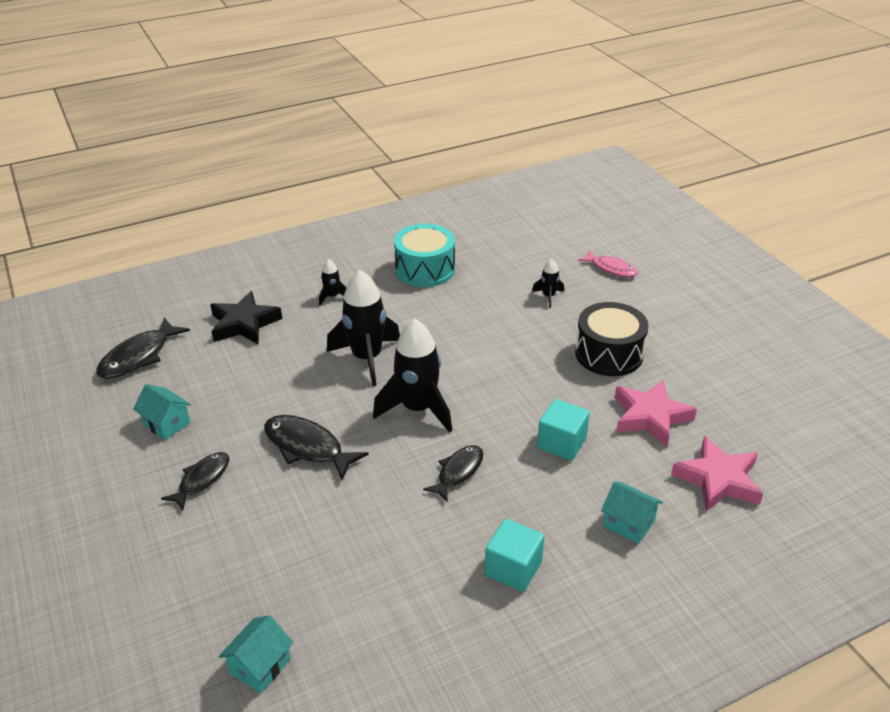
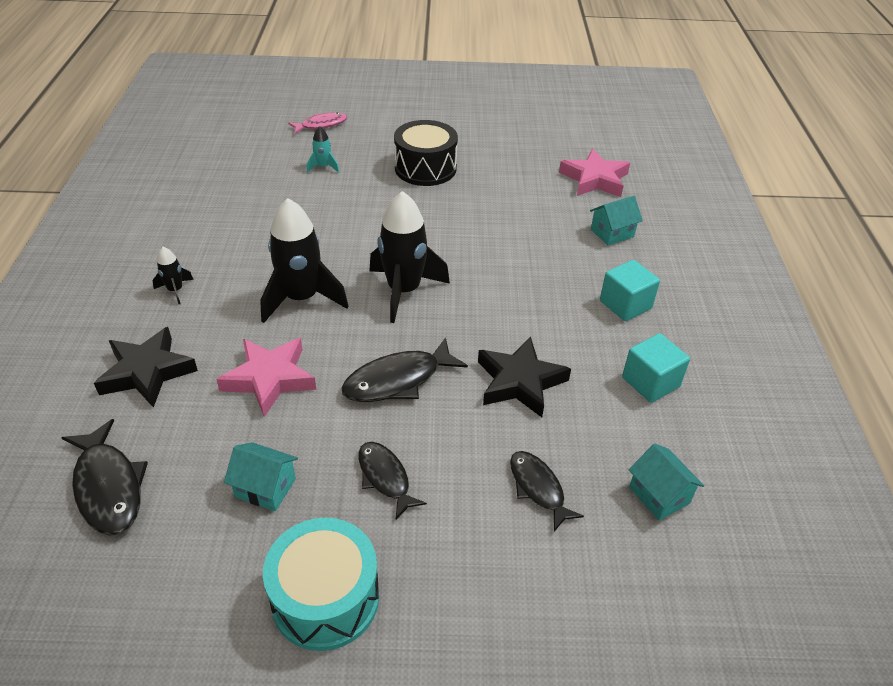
camera: 65 degrees left, 5 degrees up
turquoise house [133,384,191,440] -> turquoise house turned 45 degrees clockwise [224,442,298,511]
turquoise drum [394,224,455,287] -> turquoise drum moved to [263,518,379,651]
black fish [423,445,483,502] -> black fish moved to [510,451,584,531]
black rocket [532,259,564,308] -> turquoise rocket [307,126,339,173]
turquoise cube [537,399,590,461] -> turquoise cube moved to [622,333,690,403]
pink star [615,380,697,447] -> pink star moved to [216,338,316,417]
none -> black star [478,337,571,417]

